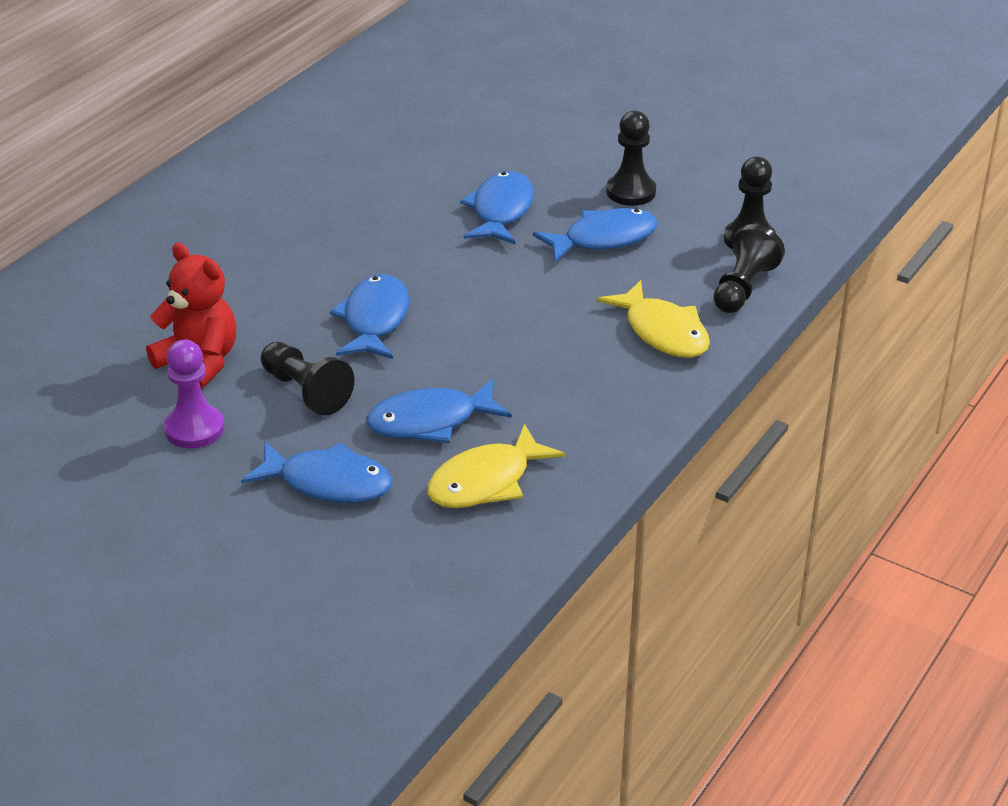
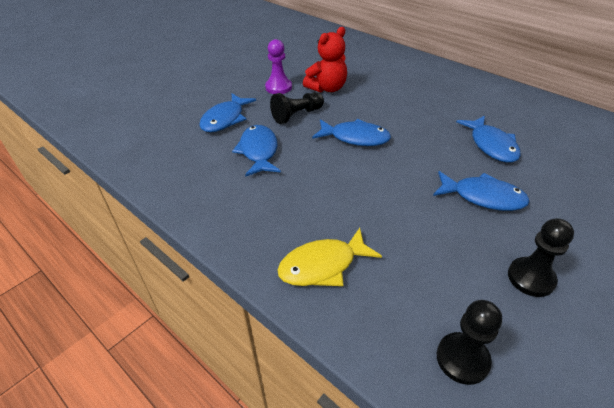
camera: 100 degrees right, 5 degrees up
yellow fish [427,424,565,508] -> none
blue fish [533,208,658,263] -> blue fish moved to [456,115,521,163]
black pawn [713,224,785,313] -> none

